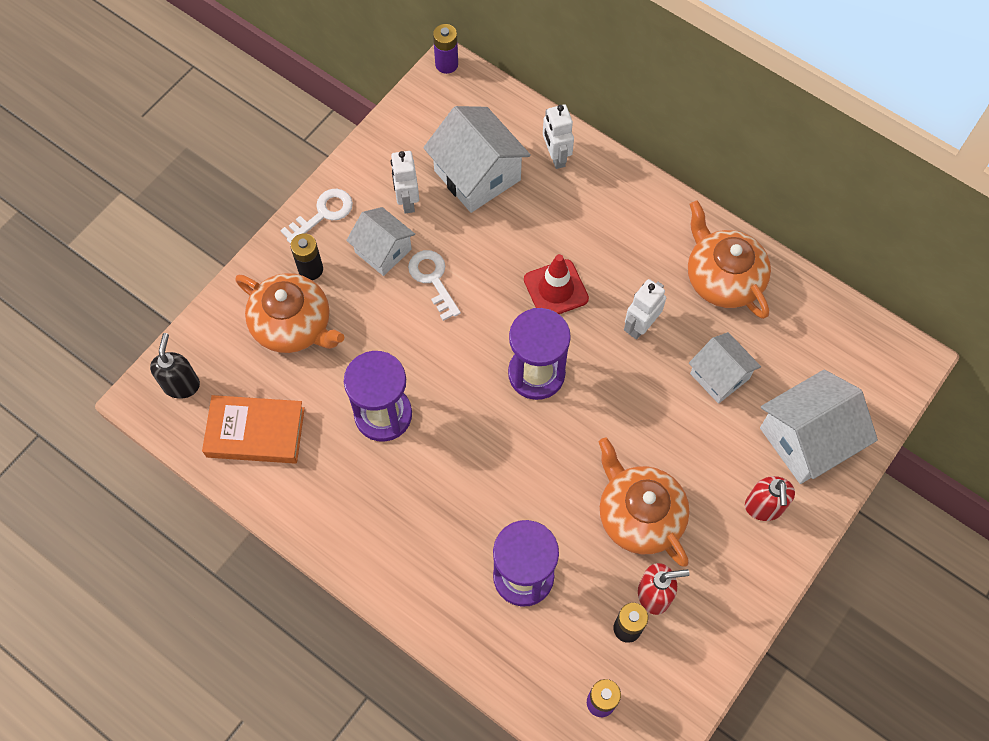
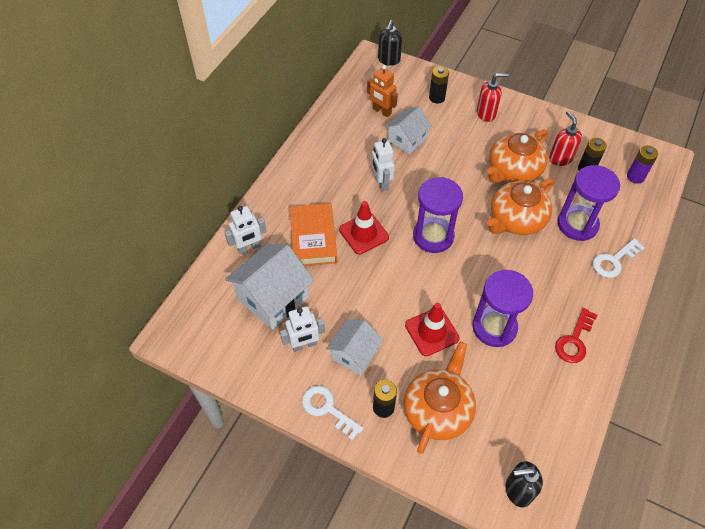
camera: 100 degrees left, 10 degrees down
orange book [202,395,305,464] -> orange book moved to [290,203,337,266]
white key [408,250,461,321] -> white key moved to [593,238,645,278]
purple battery [433,24,458,74] -> none
white robot [624,279,666,340] -> white robot turned 45 degrees clockwise [371,138,395,191]
orange teapot [688,200,771,319] -> orange teapot moved to [487,178,554,235]
white house [760,369,878,484] -> black battery [429,66,449,104]
none -> orange robot [367,65,398,117]
none -> black soap dispenser [378,20,402,66]
none -> red traffic cone [405,303,460,356]
none -> red key [555,308,597,363]

